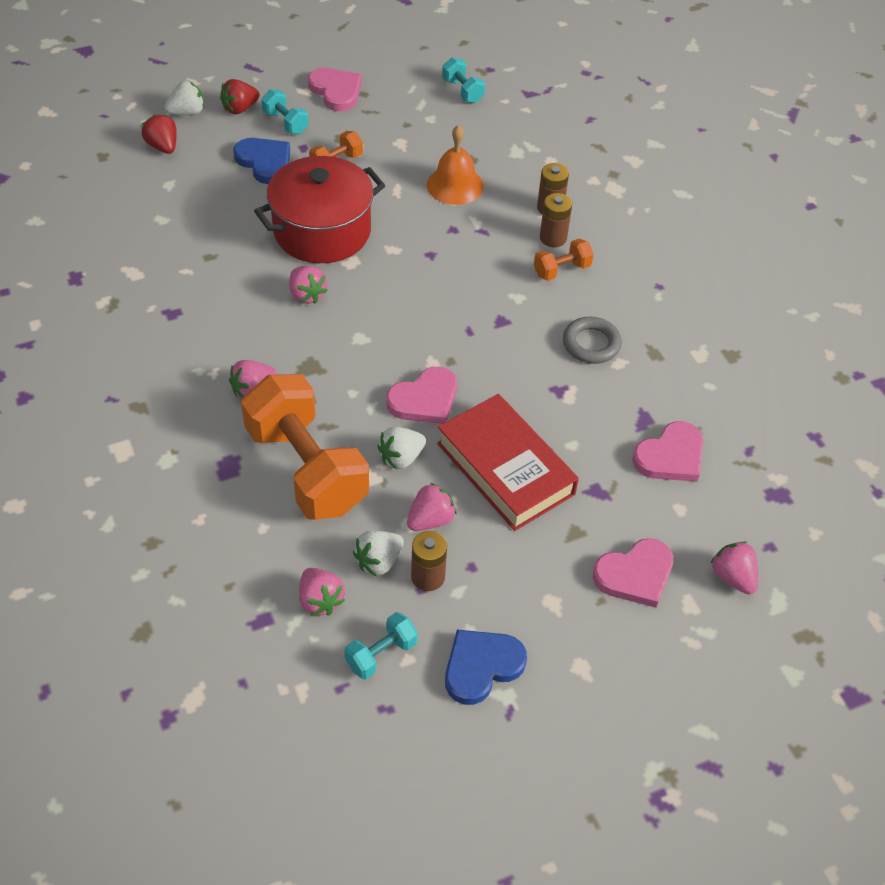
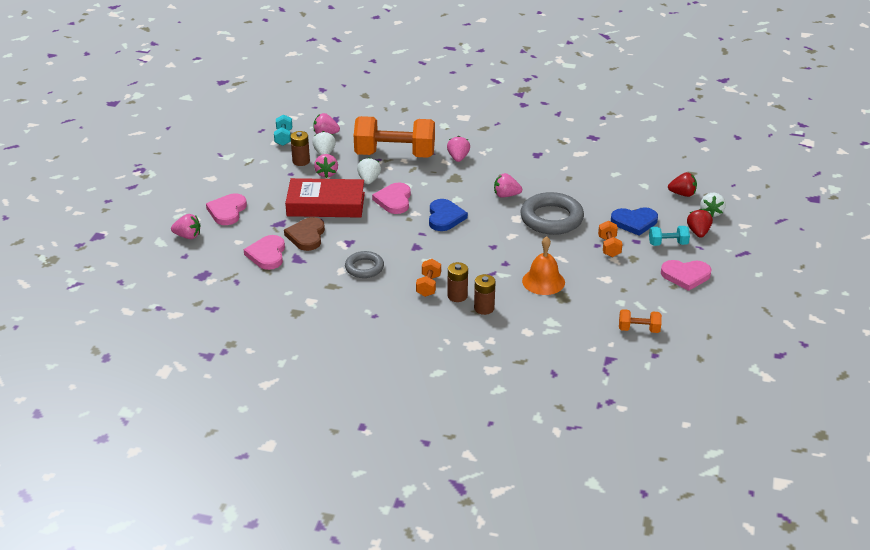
camera: 130 degrees right, 15 degrees down
red pot [254,156,385,263] -> grey ring [520,192,584,235]
turquoise dumbbell [442,57,485,103] -> orange dumbbell [619,309,662,333]
blue heart [445,630,527,705] -> blue heart moved to [429,199,468,231]
none -> brown heart [284,217,325,251]

